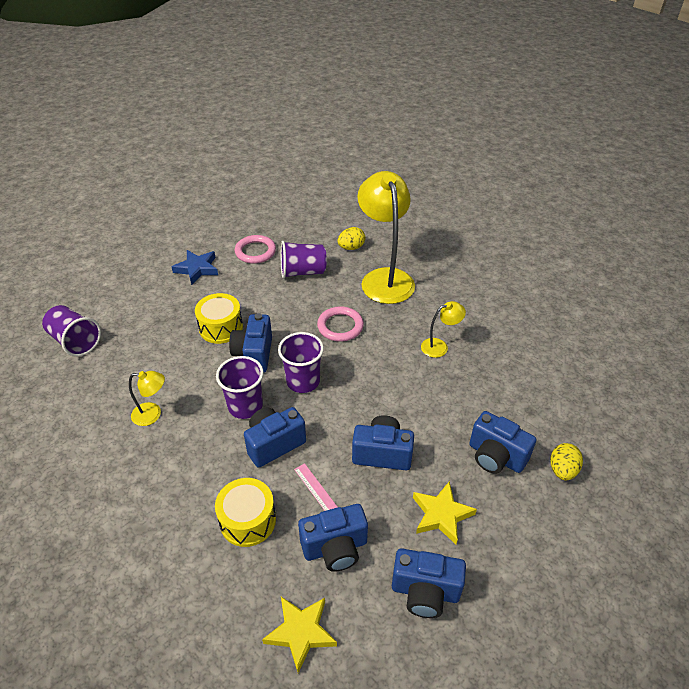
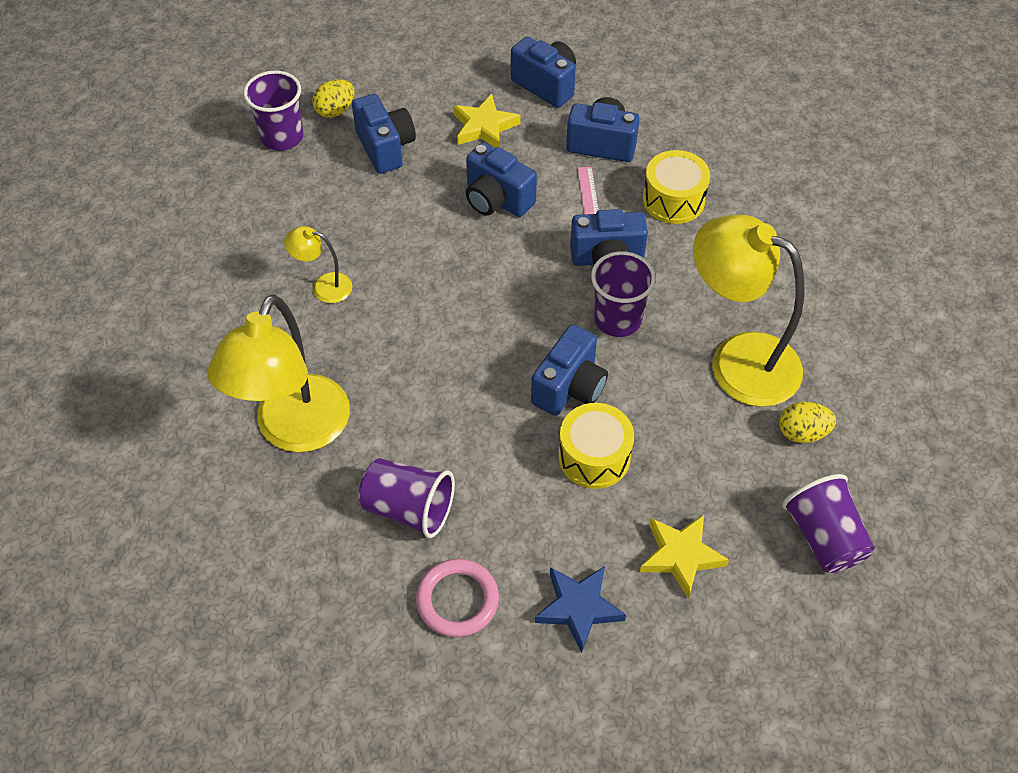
camera: 150 degrees left, 10 degrees up
yellow lamp [129,371,165,426] -> yellow lamp [693,215,804,407], size x2.19
yellow star [262,597,337,673] -> yellow star moved to [640,515,729,599]
purple cup [278,332,324,393] -> purple cup moved to [243,71,304,151]
pink ring [317,306,364,342] -> none
yellow egg [338,227,365,250] -> yellow egg moved to [779,402,836,443]

